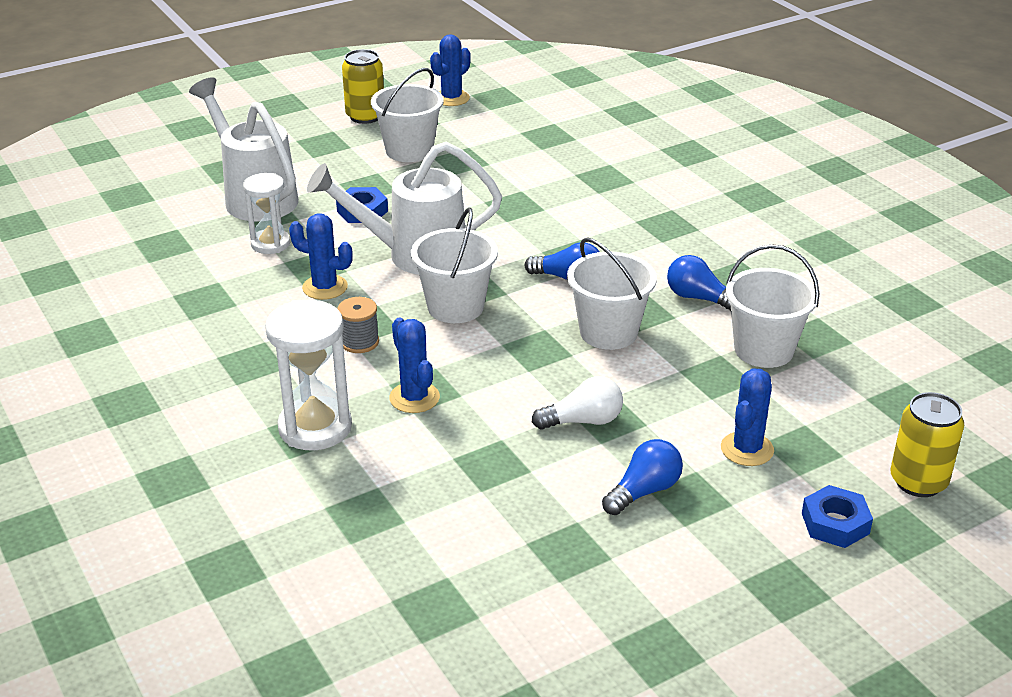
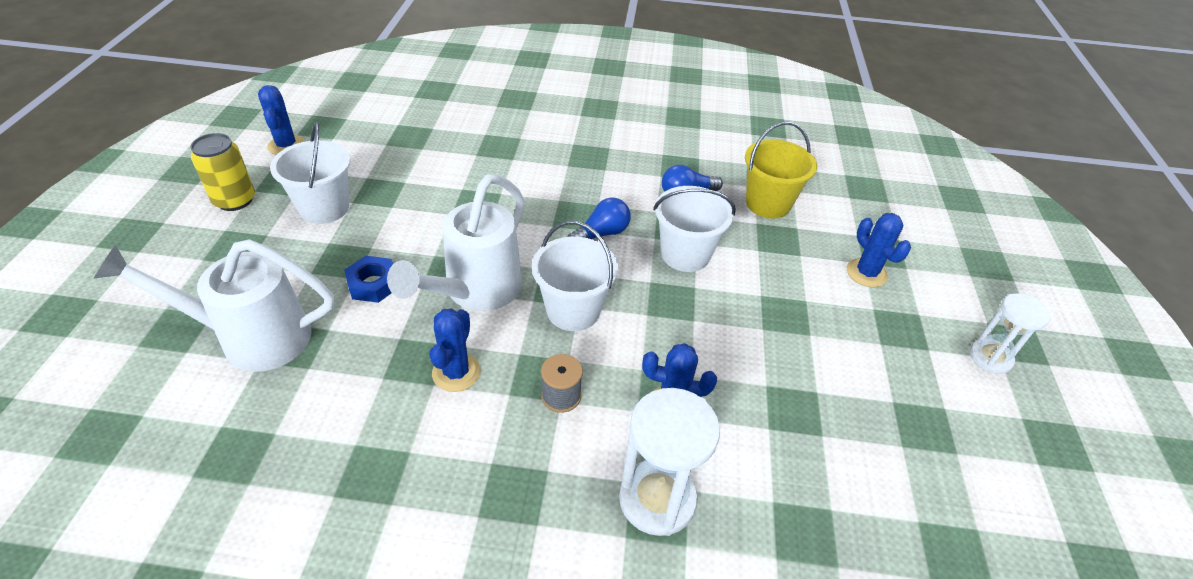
camera: 55 degrees left, 10 degrees up
white hourglass [243,173,290,254] -> white hourglass moved to [970,293,1051,374]
blue cactus [289,213,353,300] -> blue cactus turned 45 degrees counterclockwise [429,308,481,392]
white light bulb [532,376,623,430] -> none
blue light bulb [602,439,683,515] -> none
white bucket [726,244,819,368] -> yellow bucket [745,121,817,219]
blue nut [802,485,873,548] -> none
yellow can [891,392,964,497] -> none

